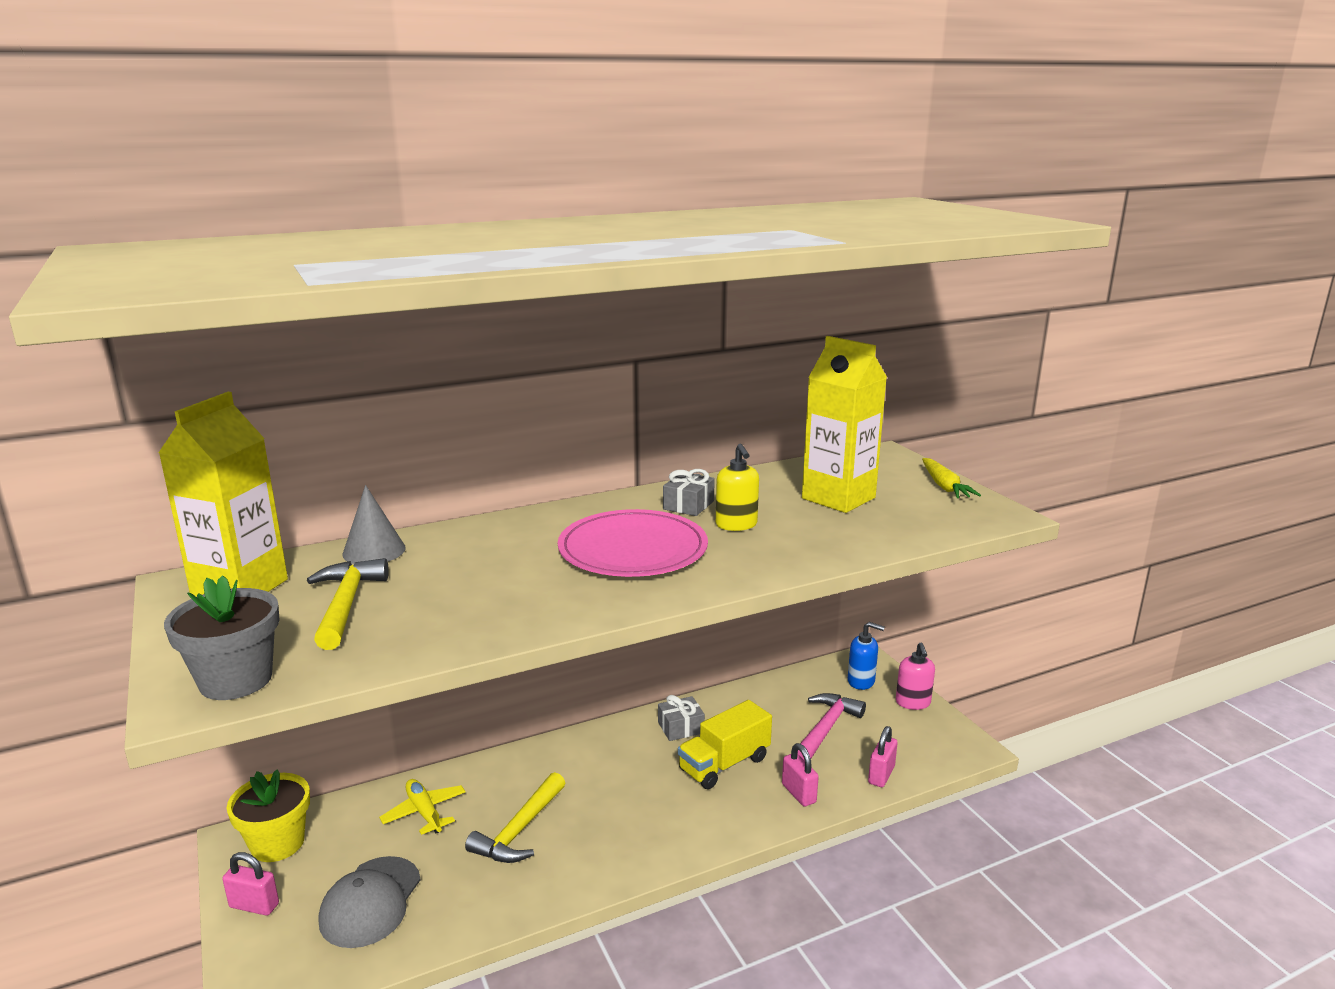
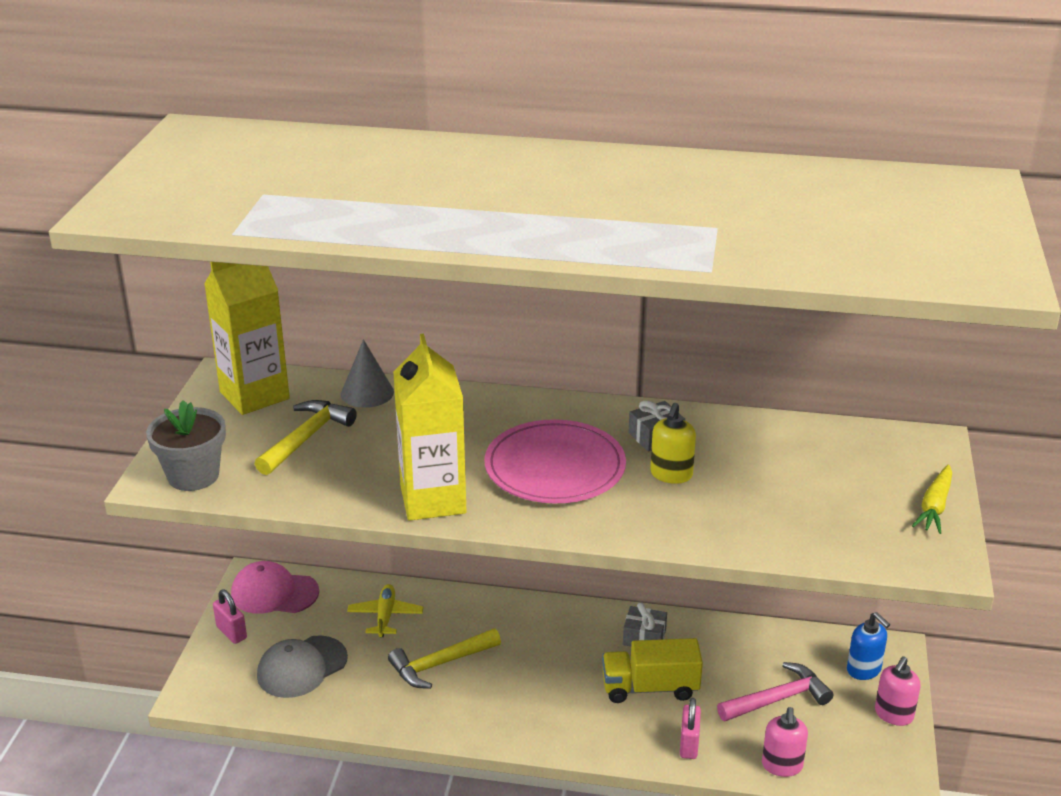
camera: 35 degrees right, 10 degrees up
yellow flower pot [227,769,310,862] -> pink cap [231,561,319,614]
yellow carton [802,336,887,513] -> yellow carton moved to [393,334,467,521]
pink padlock [868,726,898,787] -> pink soap dispenser [762,707,808,777]

